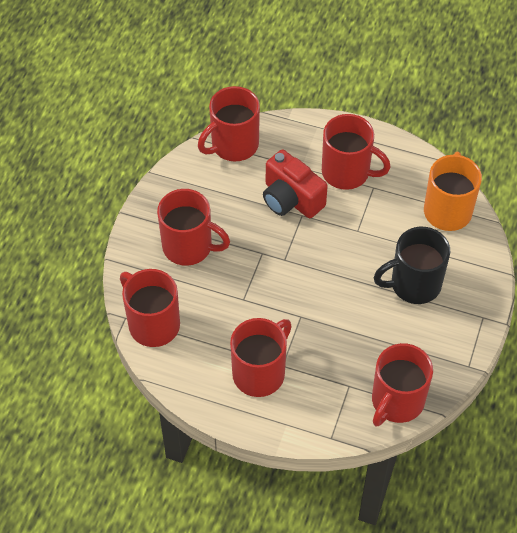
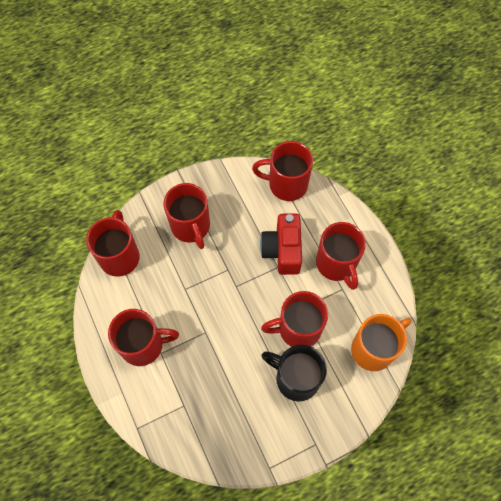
camera: 45 degrees right, 10 degrees up
red mug [372,343,433,426] -> red mug moved to [261,291,328,347]

